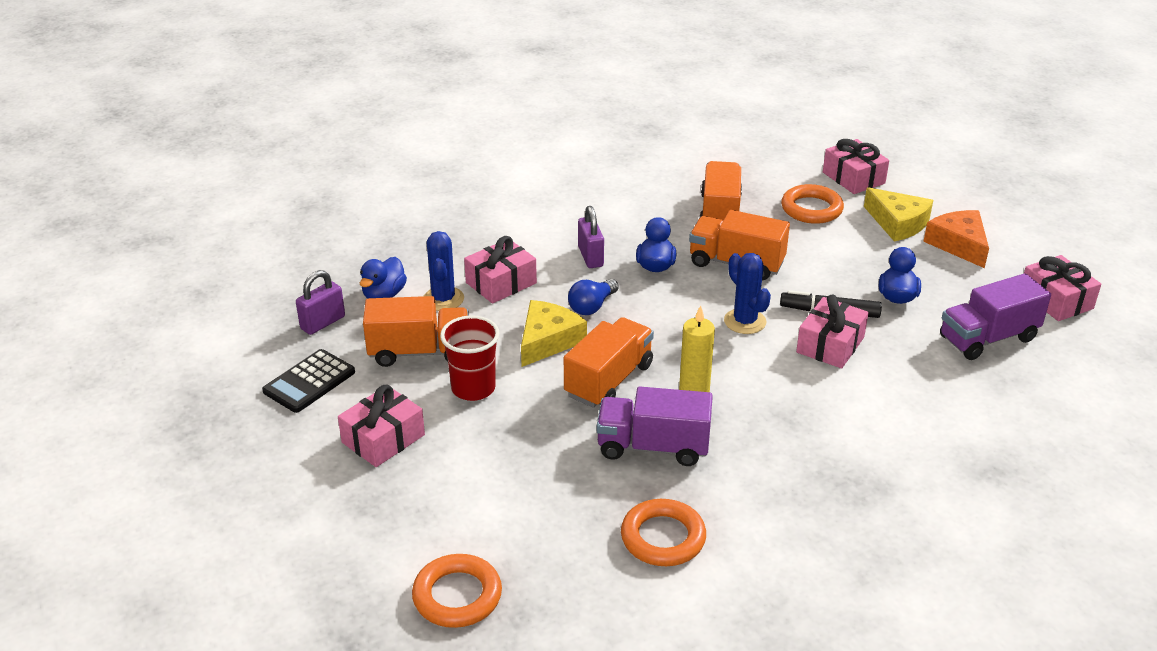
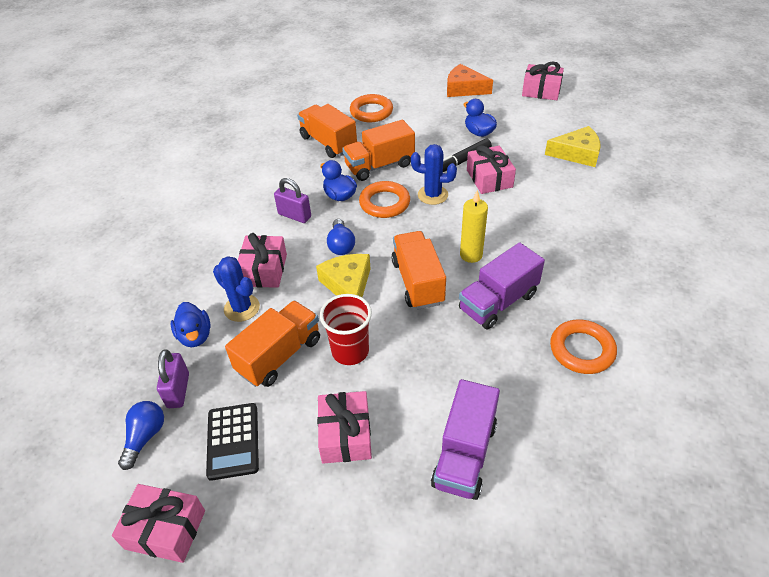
camera: 45 degrees left, 10 degrees up
orange ring [412,554,502,628] -> orange ring moved to [359,181,410,218]
pink gift [823,139,889,194] -> pink gift moved to [112,484,205,563]
yellow cheese [864,187,933,242] -> yellow cheese moved to [545,126,601,167]
purple truck [940,273,1051,360] -> purple truck moved to [431,379,500,500]
none -> blue light bulb [118,401,164,470]

